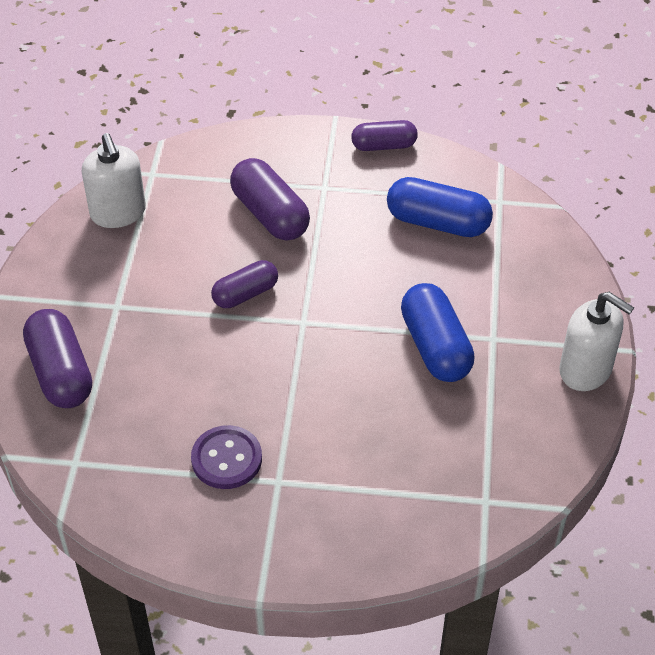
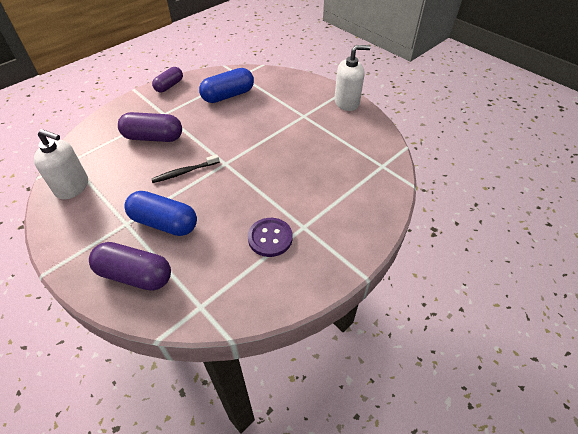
camera: 50 degrees left, 0 degrees up
purple capsule [211,260,278,308] -> black toothbrush [151,155,219,183]
blue capsule [401,283,475,382] -> blue capsule moved to [125,191,197,236]

